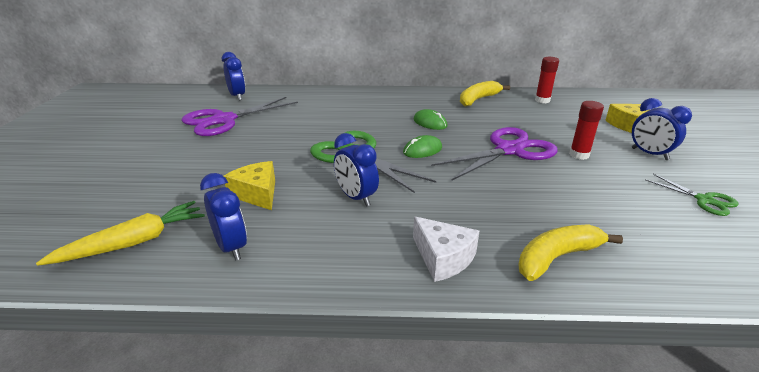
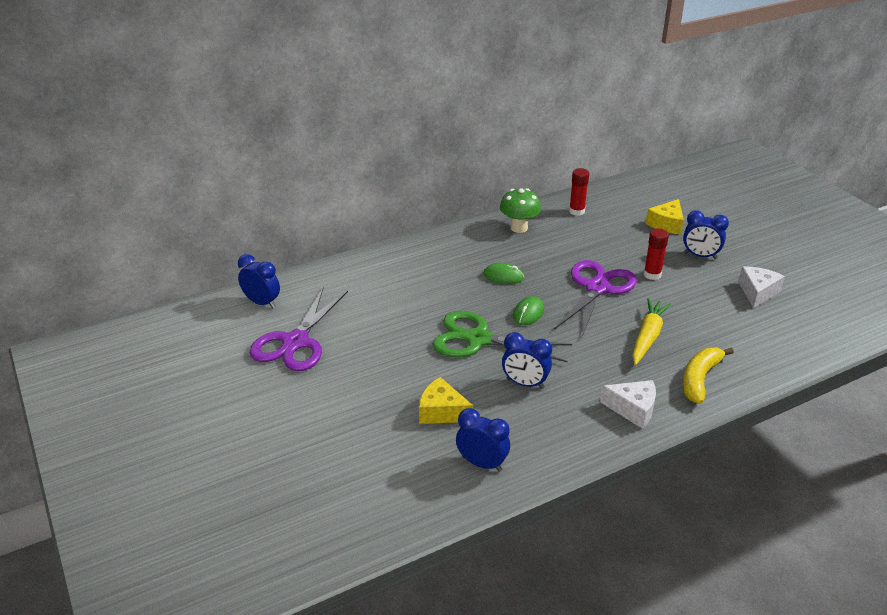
camera: 30 degrees left, 5 degrees up
yellow carrot [36,201,205,266] -> yellow carrot moved to [632,298,672,365]
yellow banana [460,81,510,106] -> green mushroom [500,188,541,233]
green scissors [645,174,739,216] -> white cheese [739,267,785,308]

